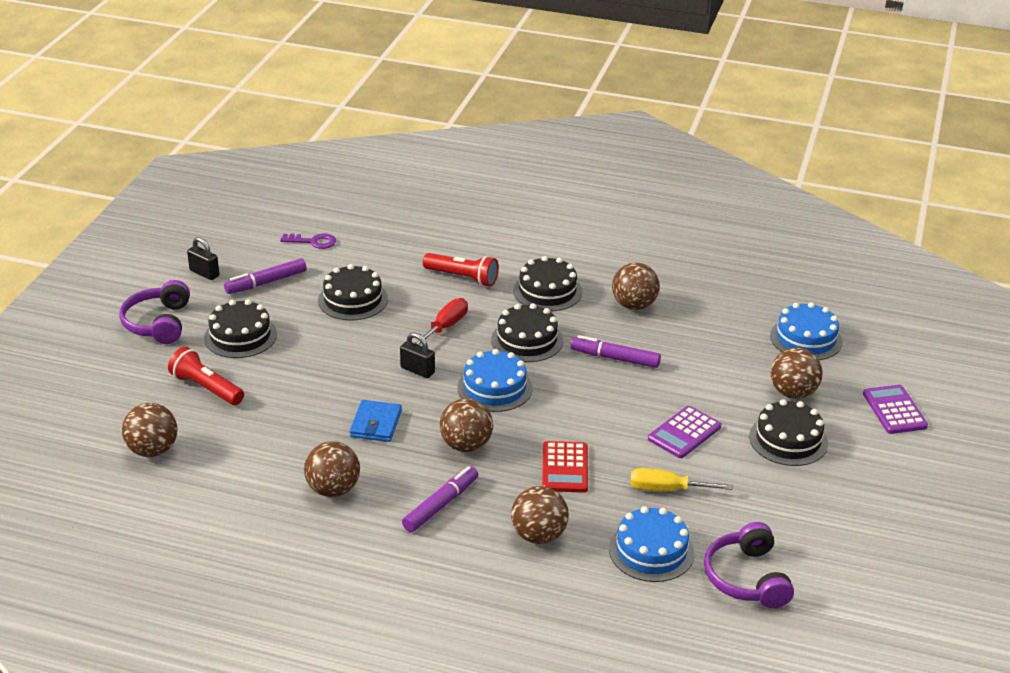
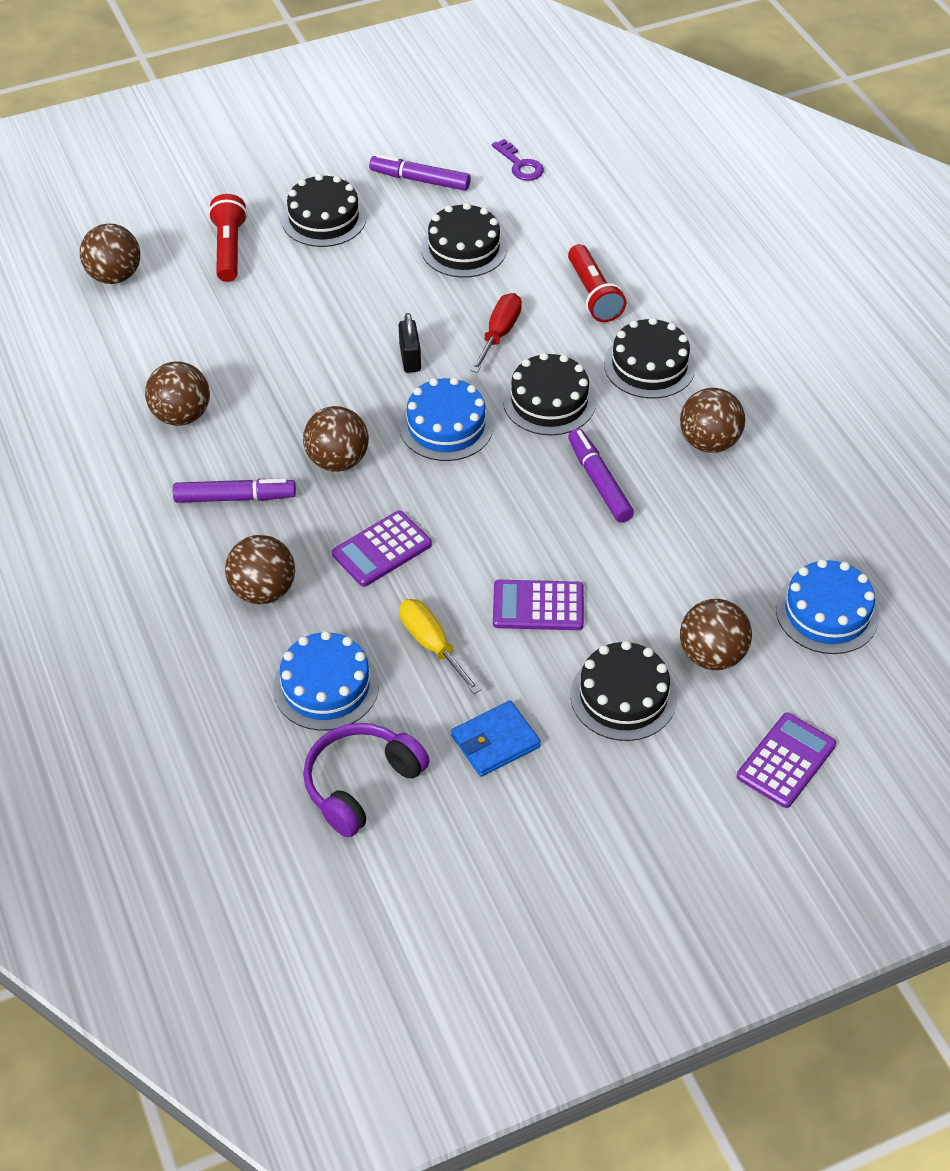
camera: 50 degrees right, 15 degrees up
purple headphones [119,280,190,344] -> none
black padlock [187,237,219,280] -> none
blue wallet [349,400,402,442] -> blue wallet moved to [451,701,541,777]
red screwdriver [415,298,468,345] -> red screwdriver turned 60 degrees counterclockwise [471,293,522,373]
red calculator [542,441,588,493] -> purple calculator [332,511,432,587]

